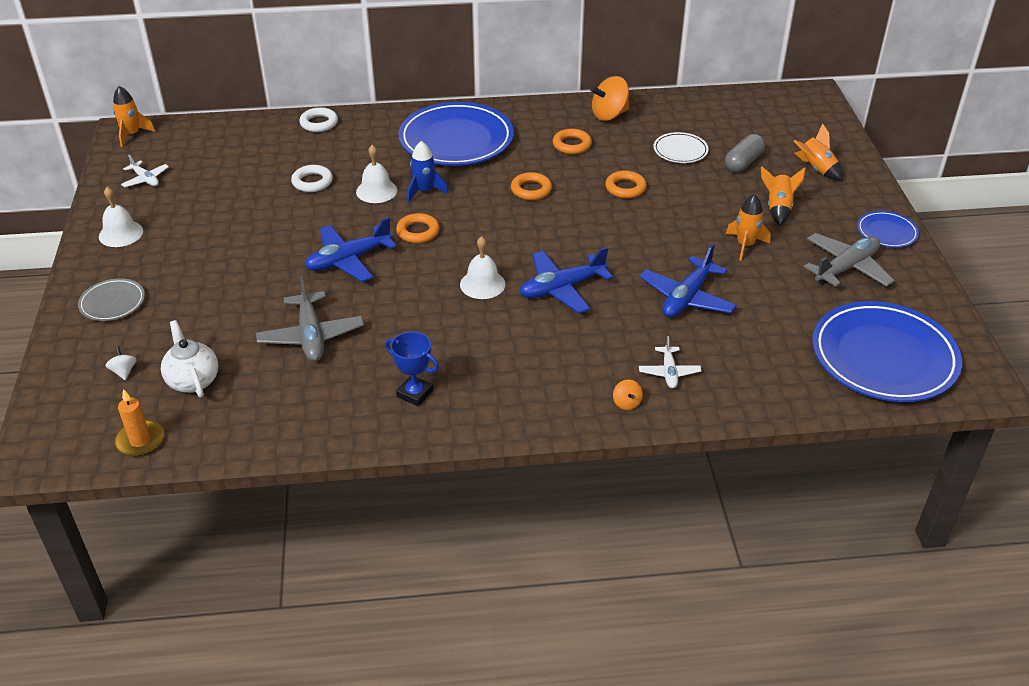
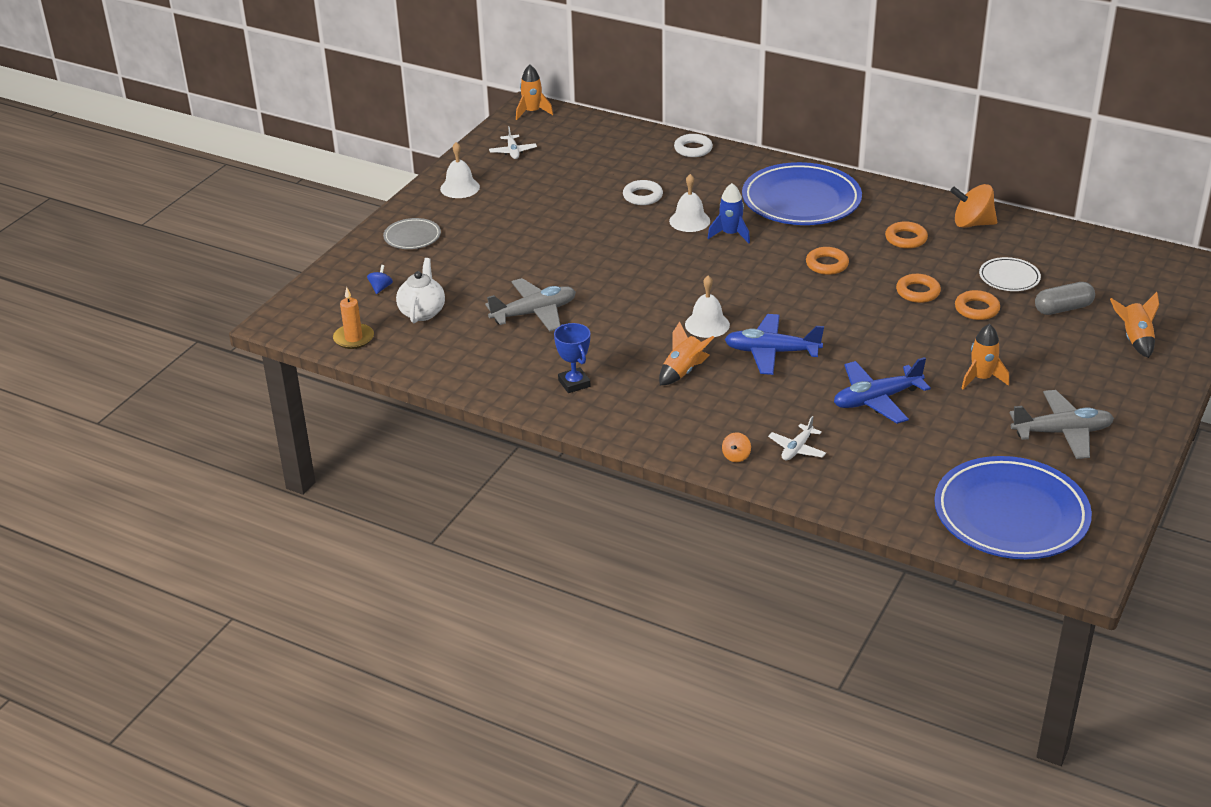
camera: 35 degrees right, 5 degrees down
white spinning top [106,346,136,380] -> blue spinning top [367,265,393,294]
grey plane [256,275,364,362] -> grey plane turned 135 degrees counterclockwise [485,278,576,331]
blue plane [305,217,397,282] -> none
orange ring [396,213,440,243] -> orange ring moved to [955,290,1000,320]
orange rocket [761,166,806,226] -> orange rocket moved to [659,321,714,385]
blue plate [857,211,919,248] -> none

